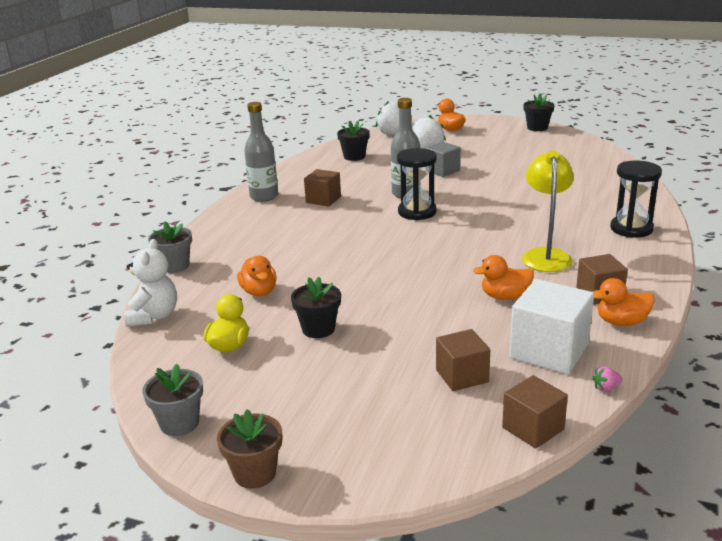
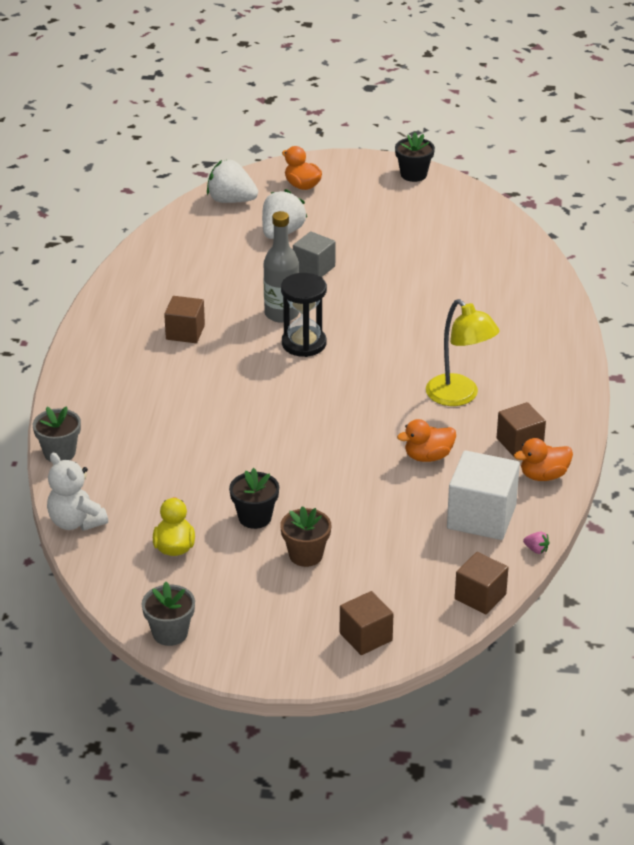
camera: 15 degrees left, 10 degrees up
white teddy bear [124,239,177,327] -> white teddy bear turned 150 degrees clockwise [47,453,108,531]
brown flower pot [217,409,282,489] -> brown flower pot moved to [280,506,331,567]
orange duck [237,256,276,296] -> none
grey bottle [244,102,278,202] -> none
black flower pot [337,120,370,161] -> none
brown cube [436,329,490,391] -> brown cube moved to [340,591,393,655]
yellow lamp [522,150,574,272] -> yellow lamp turned 150 degrees clockwise [426,299,500,406]
pink strawberry [593,366,623,392] -> pink strawberry turned 120 degrees counterclockwise [523,532,550,554]
black hourglass [610,161,662,238] -> none

